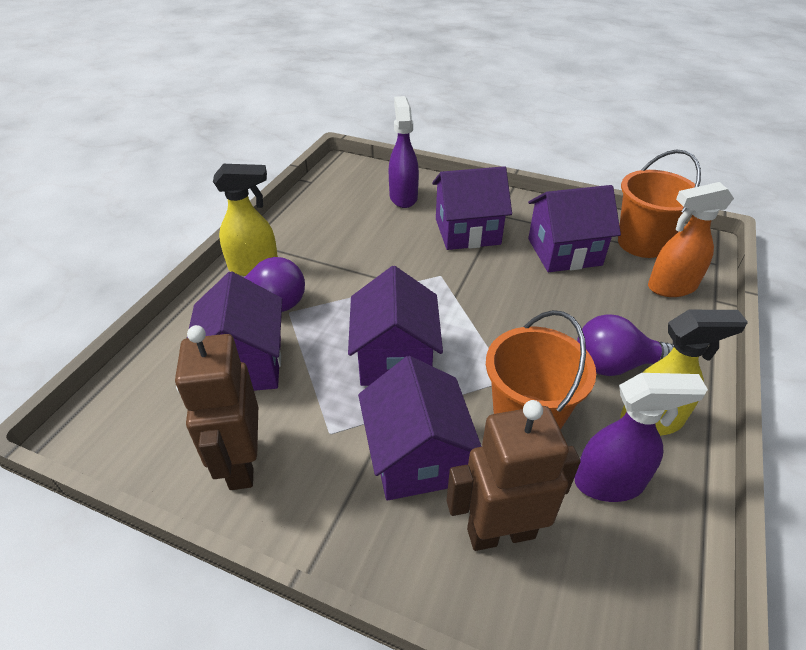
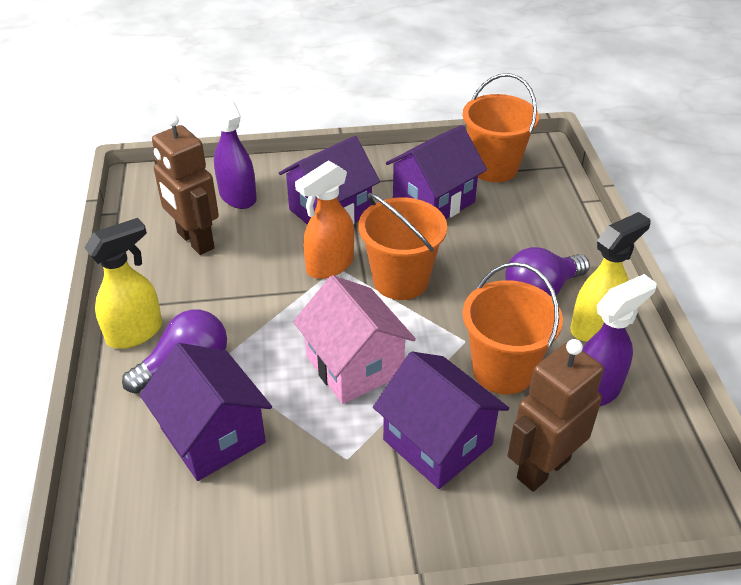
camera: 30 degrees left, 0 degrees up
brown robot [175,325,258,490] -> brown robot moved to [152,114,219,255]
purple house [348,266,443,386] -> pink house [293,275,416,404]
orange spray bottle [648,182,734,297] -> orange spray bottle moved to [295,160,354,279]
none -> orange bucket [358,193,447,300]

